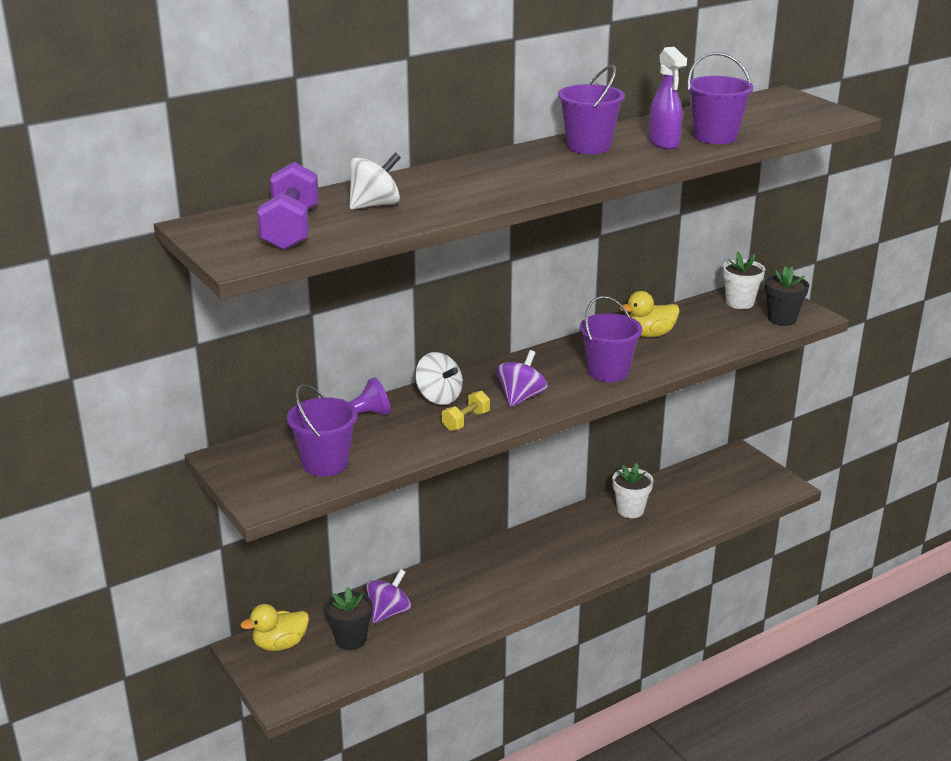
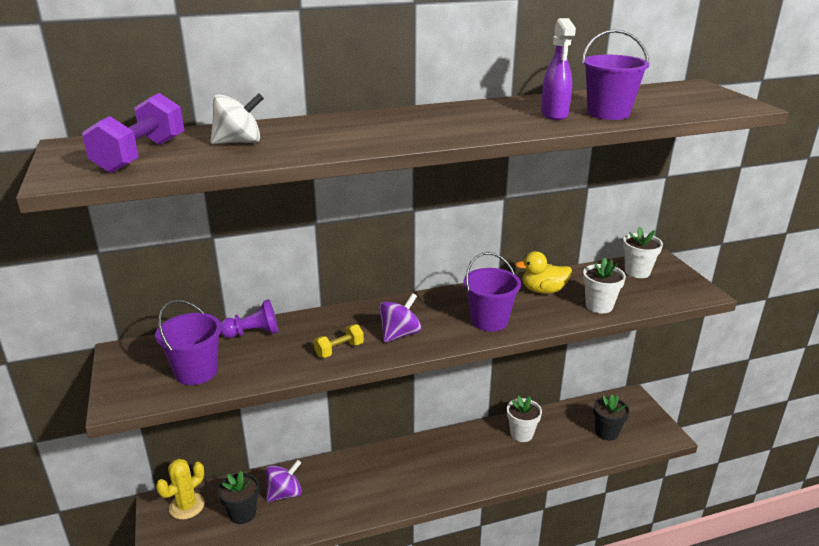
camera: 15 degrees right, 0 degrees up
yellow duck [240,604,309,651] -> yellow cactus [156,459,205,520]
white spinning top [415,352,463,405] -> none
purple bucket [558,65,625,154] -> none
black flower pot [765,266,809,326] -> black flower pot moved to [593,395,630,441]
none -> white flower pot [583,258,626,313]

